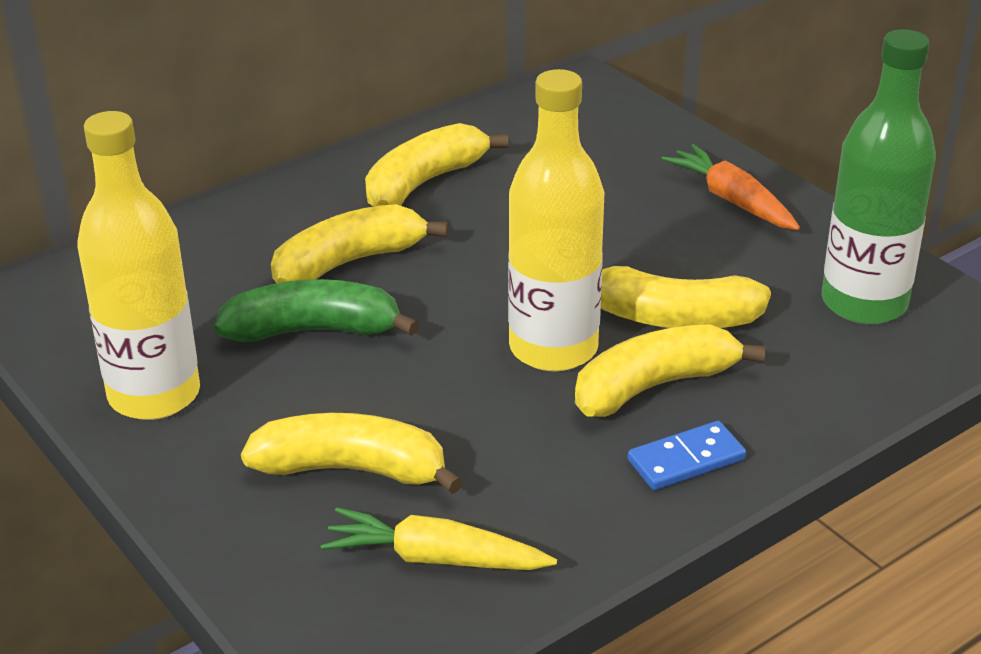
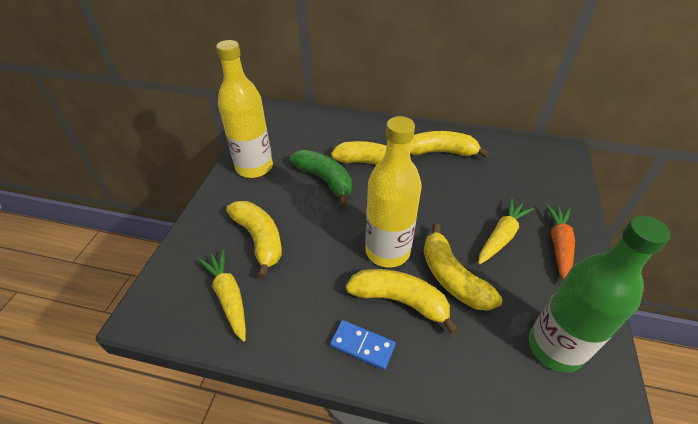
camera: 50 degrees right, 10 degrees up
none -> yellow carrot [478,198,534,264]

